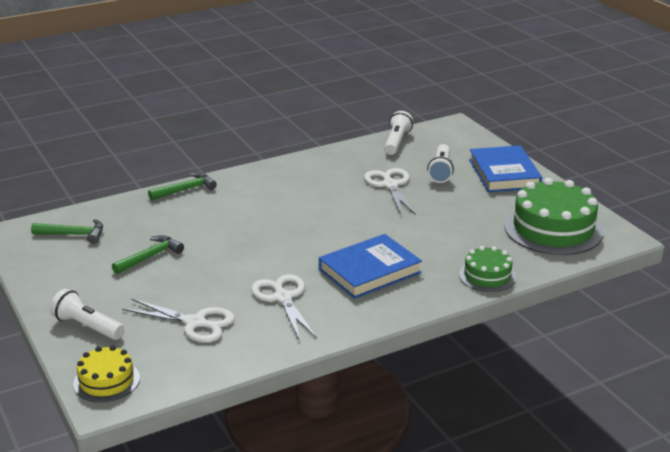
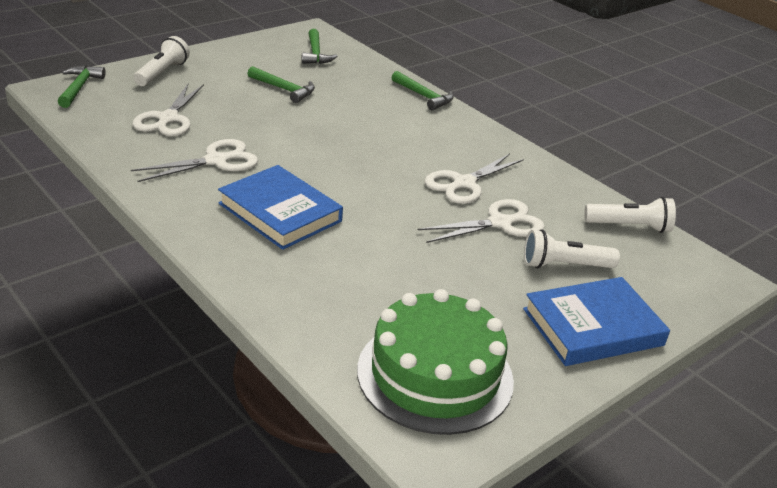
camera: 75 degrees right, 5 degrees up
yellow cake [73,345,140,402] -> green hammer [58,66,106,108]
green cake [459,246,516,292] -> none
none -> white scissors [425,153,524,204]

